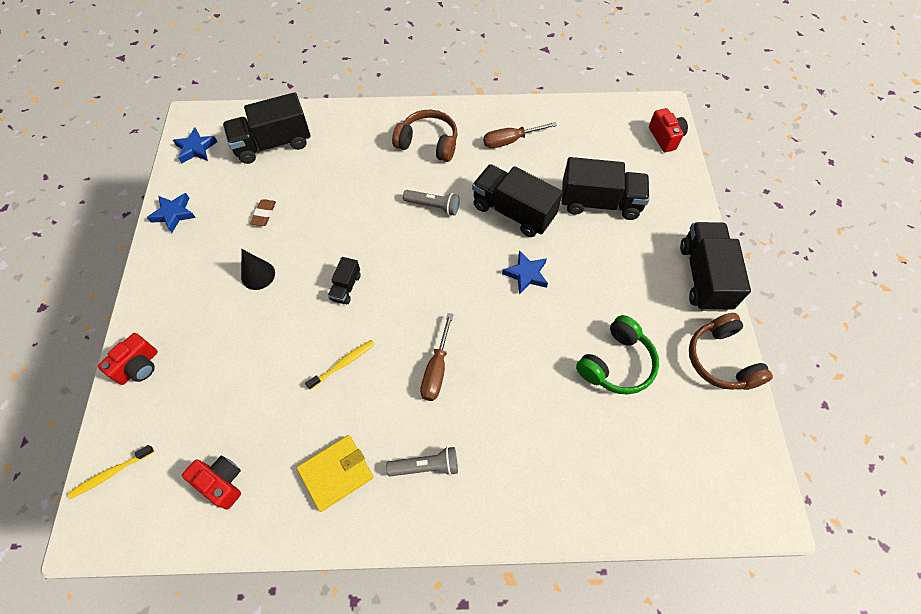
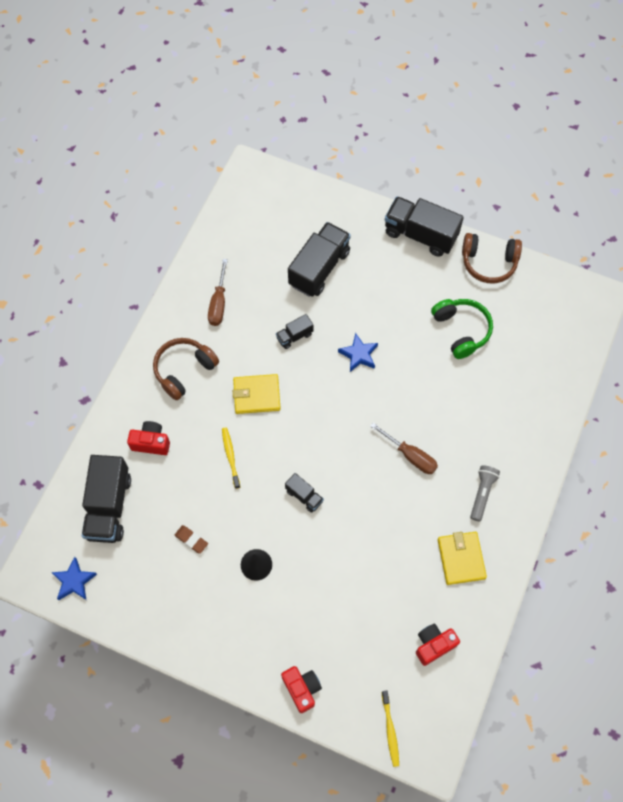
camera: 65 degrees left, 5 degrees up
blue star [147,193,196,233] -> none
yellow toothbrush [305,340,375,390] -> yellow toothbrush moved to [222,427,240,489]
grey flashlight [403,190,460,216] -> yellow wallet [233,374,281,414]
black truck [472,164,563,237] -> black truck [276,314,314,349], size x0.48
red camera [649,108,688,152] -> red camera moved to [127,421,170,455]

